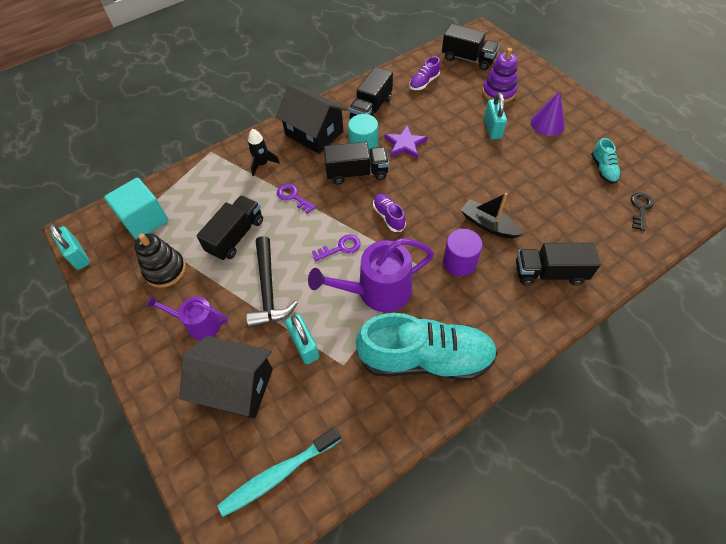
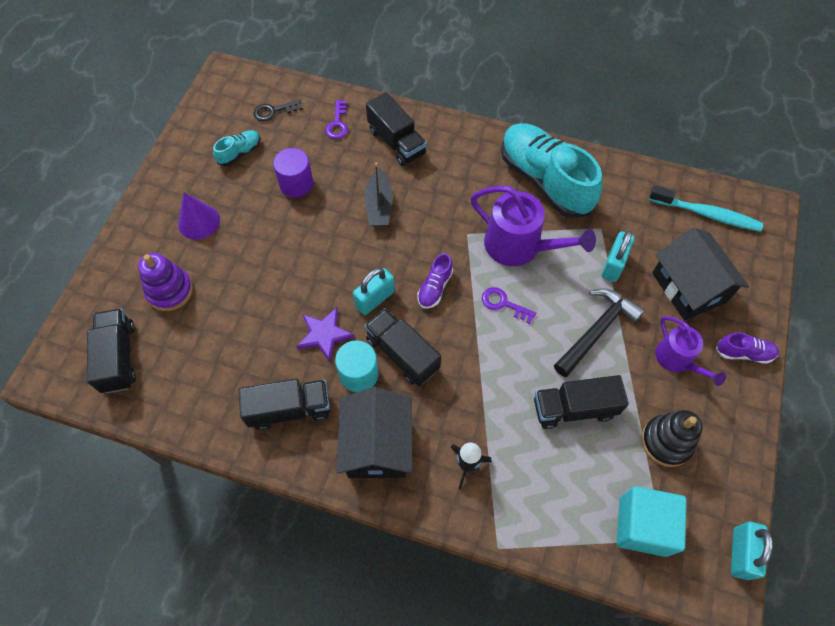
camera: 130 degrees left, 5 degrees up
purple key [277,184,316,214] -> purple key moved to [325,100,348,139]
purple shoe [409,57,440,90] -> purple shoe moved to [716,333,779,364]
purple cylinder [443,229,483,276] -> purple cylinder moved to [273,148,314,198]
turquoise padlock [484,92,507,139] -> turquoise padlock moved to [353,268,395,315]

